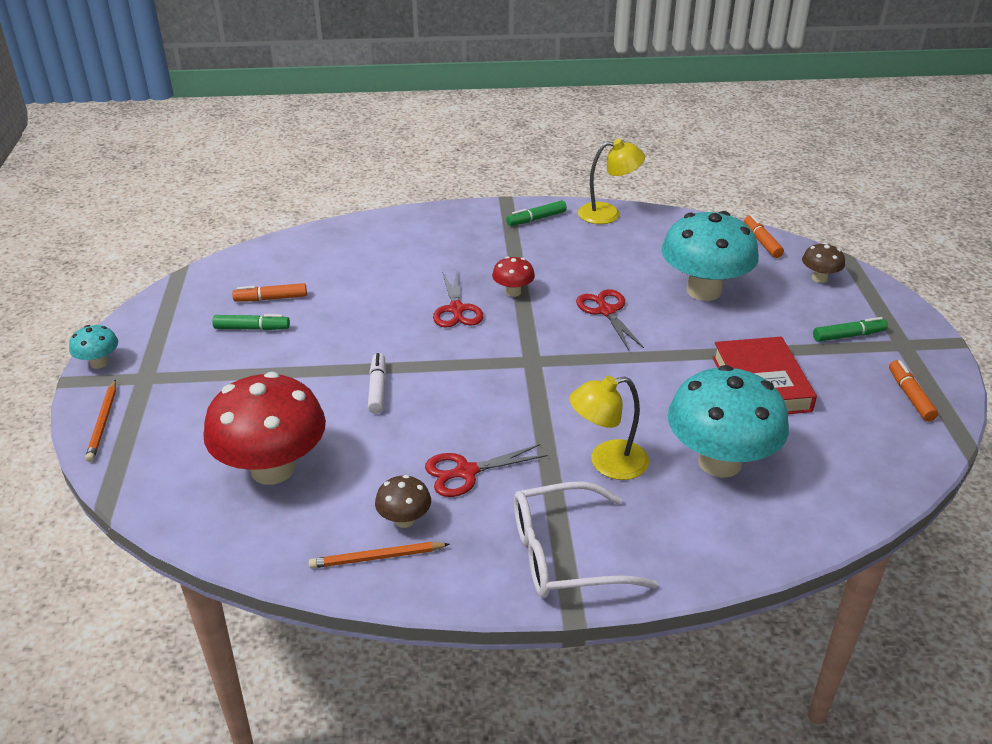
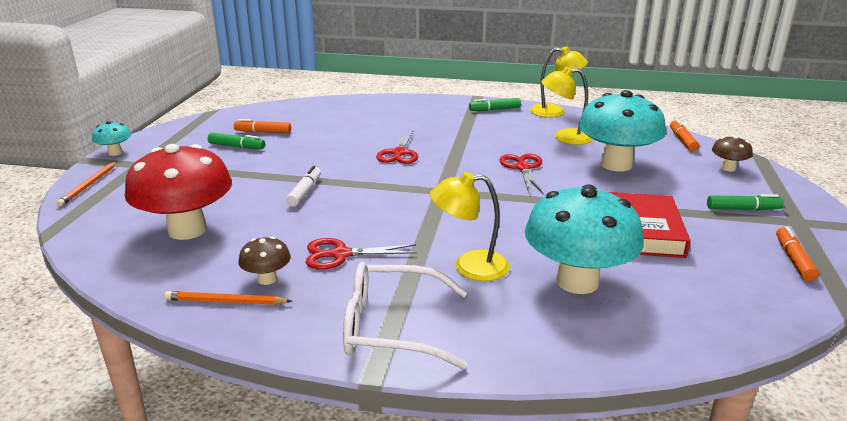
camera: 15 degrees right, 10 degrees down
red mushroom [492,256,535,297] -> none
none -> yellow lamp [541,67,593,145]

